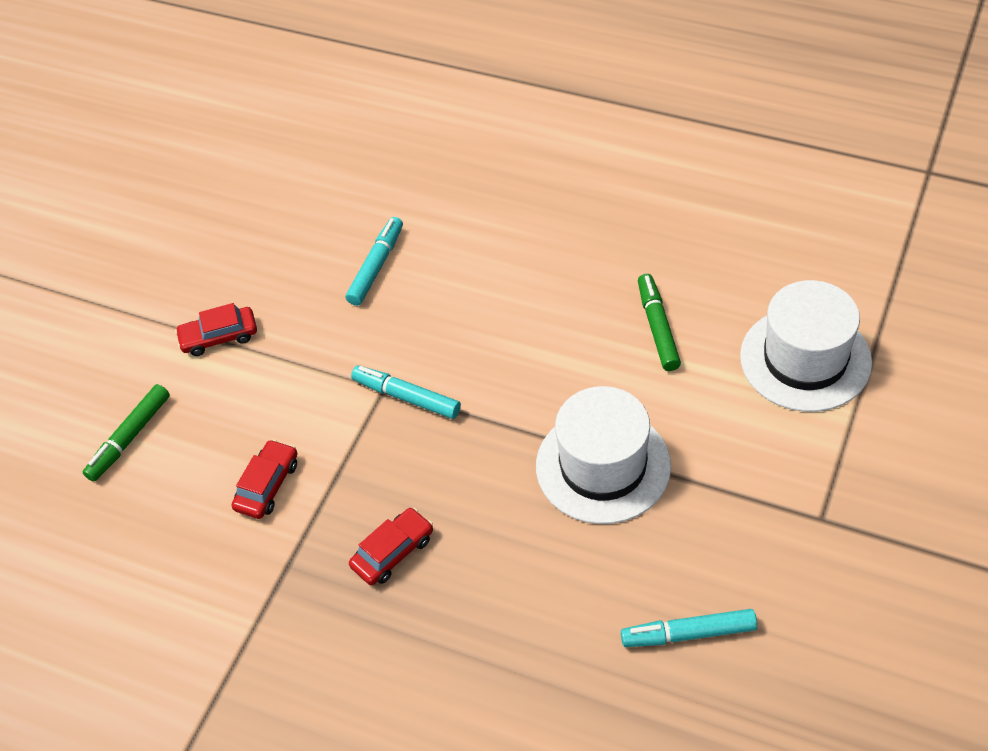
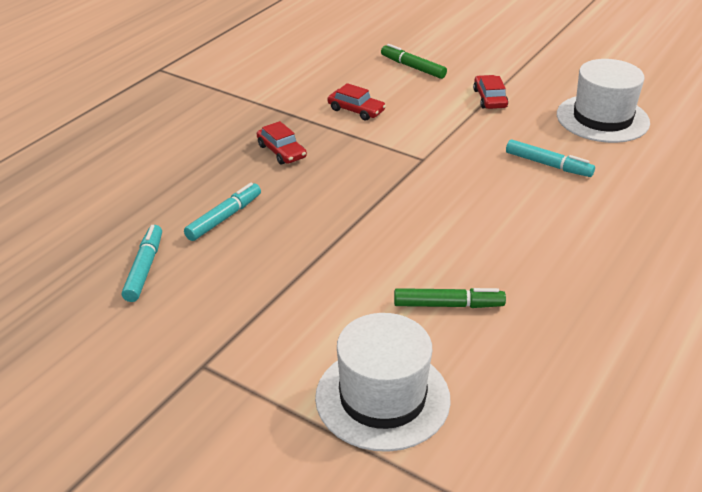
camera: 95 degrees right, 15 degrees down
turquoise marker [351,365,461,419] -> turquoise marker moved to [184,183,261,241]
white hat [536,386,671,524] -> white hat moved to [557,59,650,143]

